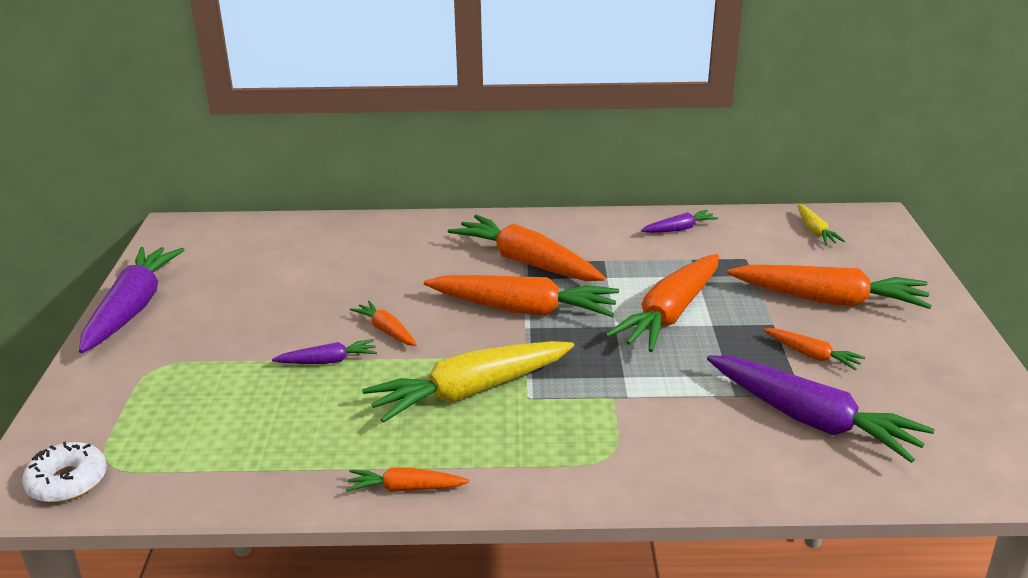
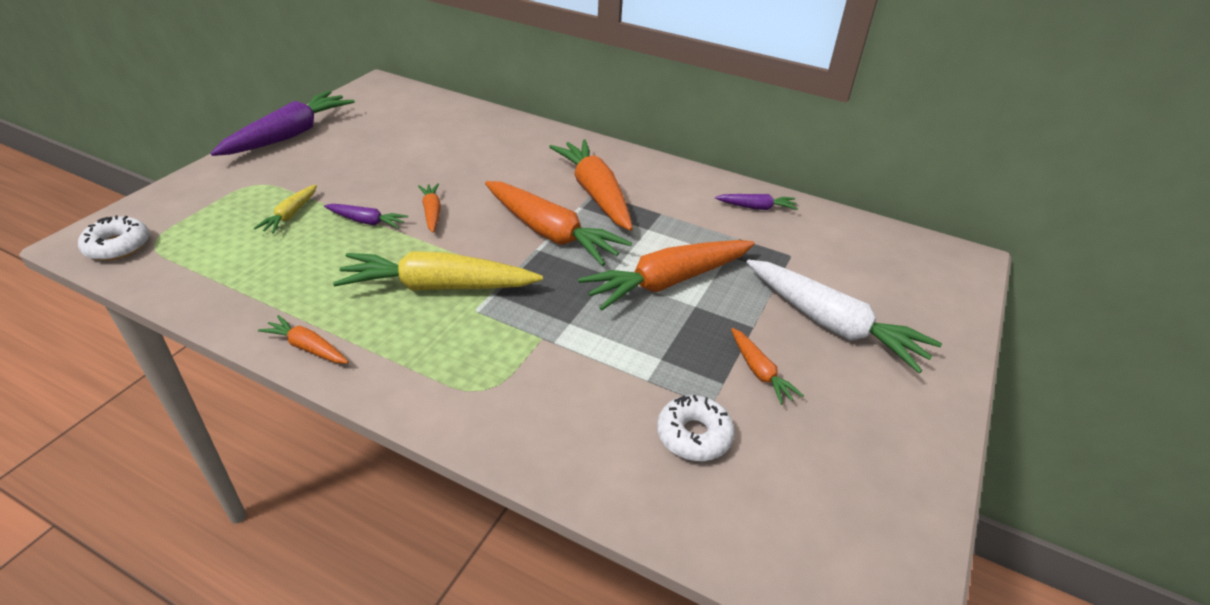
camera: 25 degrees right, 10 degrees up
purple carrot [707,356,934,463] -> white donut [657,395,735,461]
orange carrot [727,265,932,309] -> white carrot [746,260,942,373]
yellow carrot [798,204,845,244] -> yellow carrot moved to [254,185,317,233]

